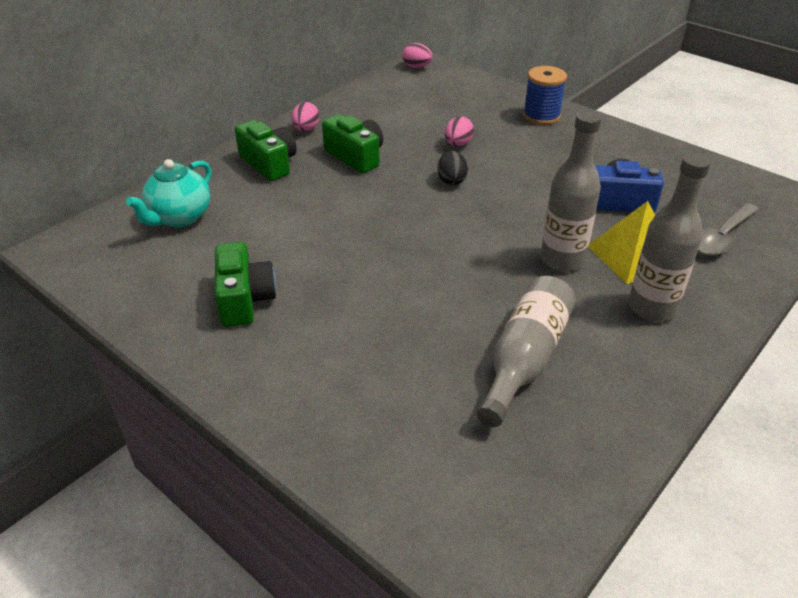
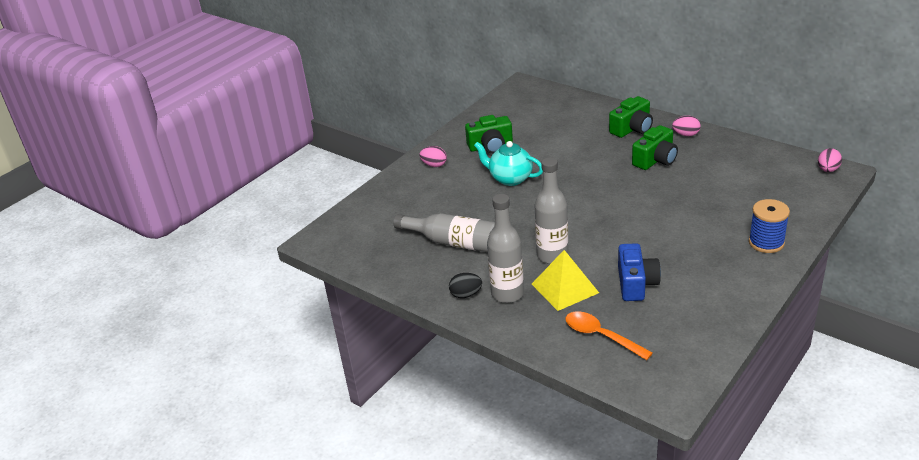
camera: 90 degrees right, 5 degrees down
turquoise teapot [126,159,211,227] -> turquoise teapot moved to [474,141,543,186]
black egg [437,151,468,185] -> black egg moved to [449,273,482,298]
pink egg [445,116,474,146] -> pink egg moved to [419,146,447,167]
grey spoon [698,203,759,256] -> orange spoon [566,311,653,360]

